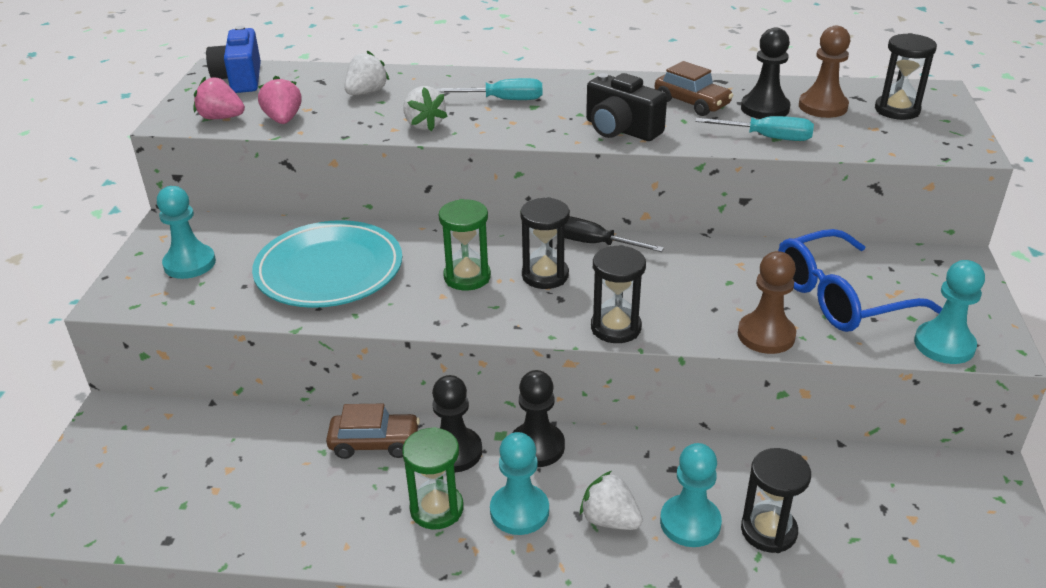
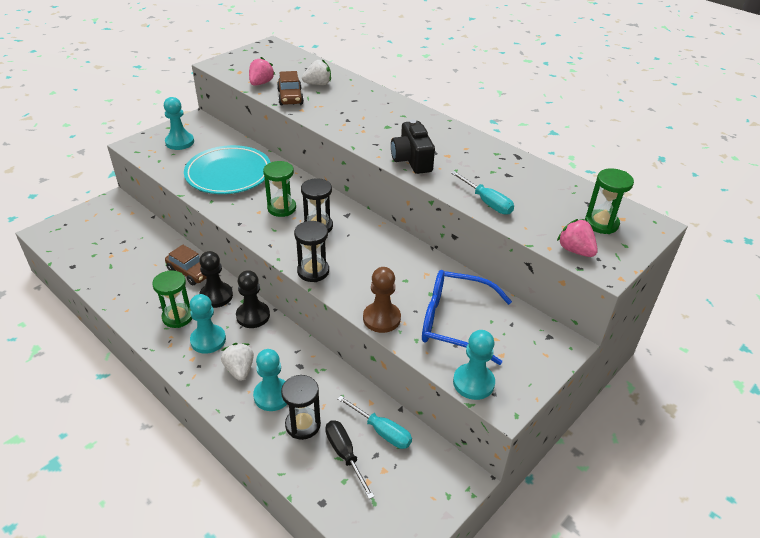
camera: 35 degrees right, 5 degrees up
pink strawberry [194,77,245,119] -> pink strawberry moved to [557,219,598,257]
blue camera [206,26,261,93] -> none
white strawberry [403,86,448,131] -> none
turquoise screwdriver [436,78,542,100] -> turquoise screwdriver moved to [337,395,412,449]
black screwdriver [564,216,664,252] -> black screwdriver moved to [325,420,375,499]
brown car [655,61,734,116] -> brown car moved to [277,71,304,105]
black pawn [741,28,790,119] -> none
brown pawn [799,26,850,118] -> none
black hourglass [875,33,937,120] -> green hourglass [585,168,634,234]

